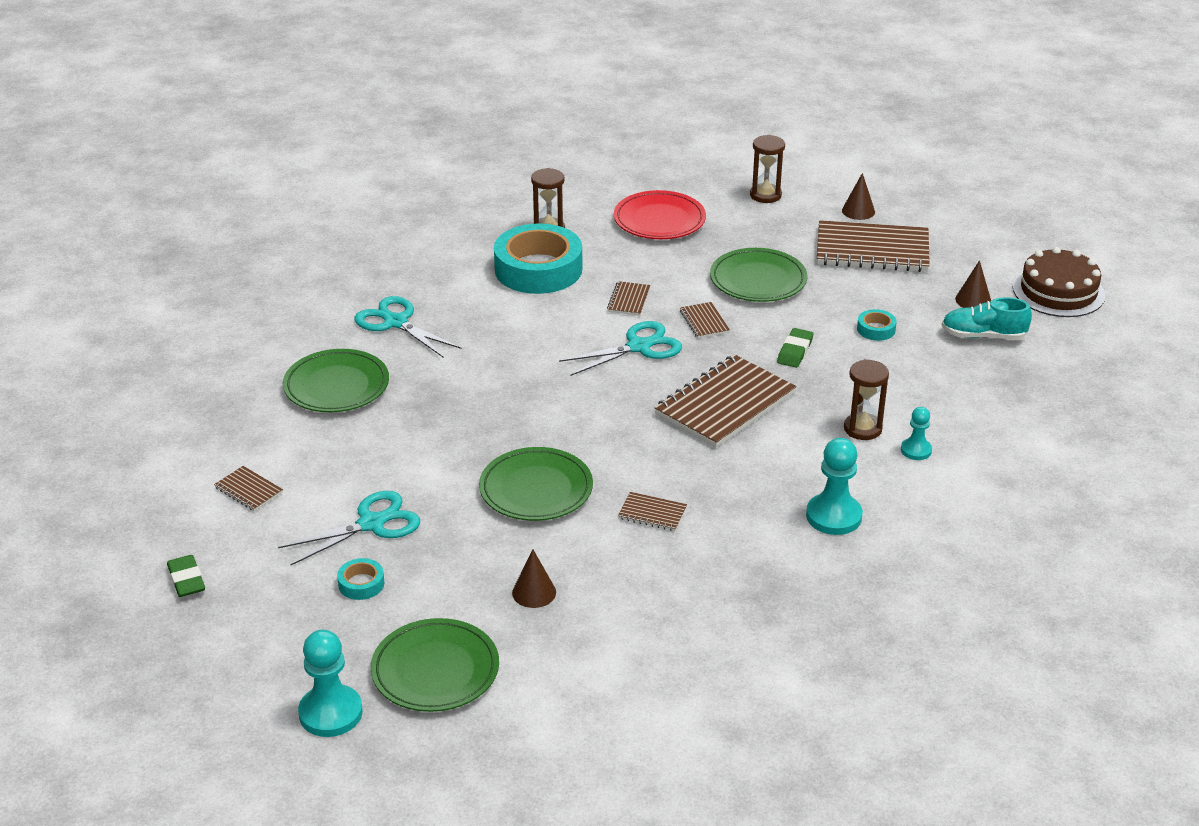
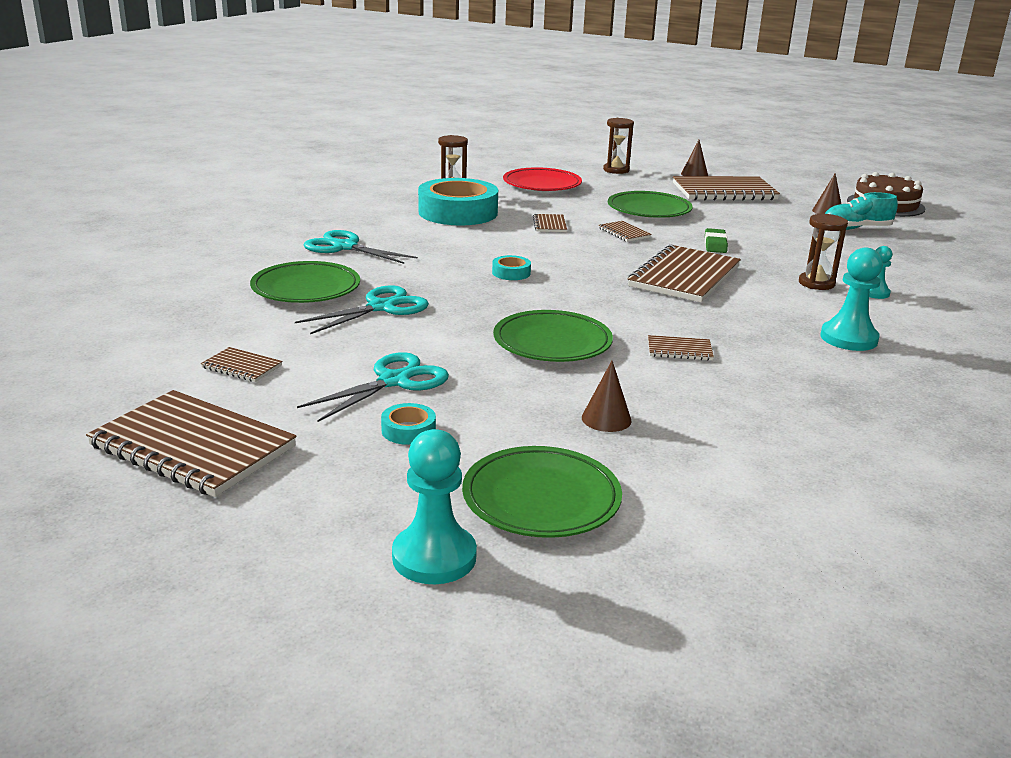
camera: 15 degrees left, 10 degrees down
green eraser [167,555,205,597] -> brown notebook [86,390,297,497]
turquoise scissors [559,321,682,376] -> turquoise scissors moved to [295,285,429,334]
turquoise tape [857,309,897,341] -> turquoise tape moved to [492,255,531,280]

